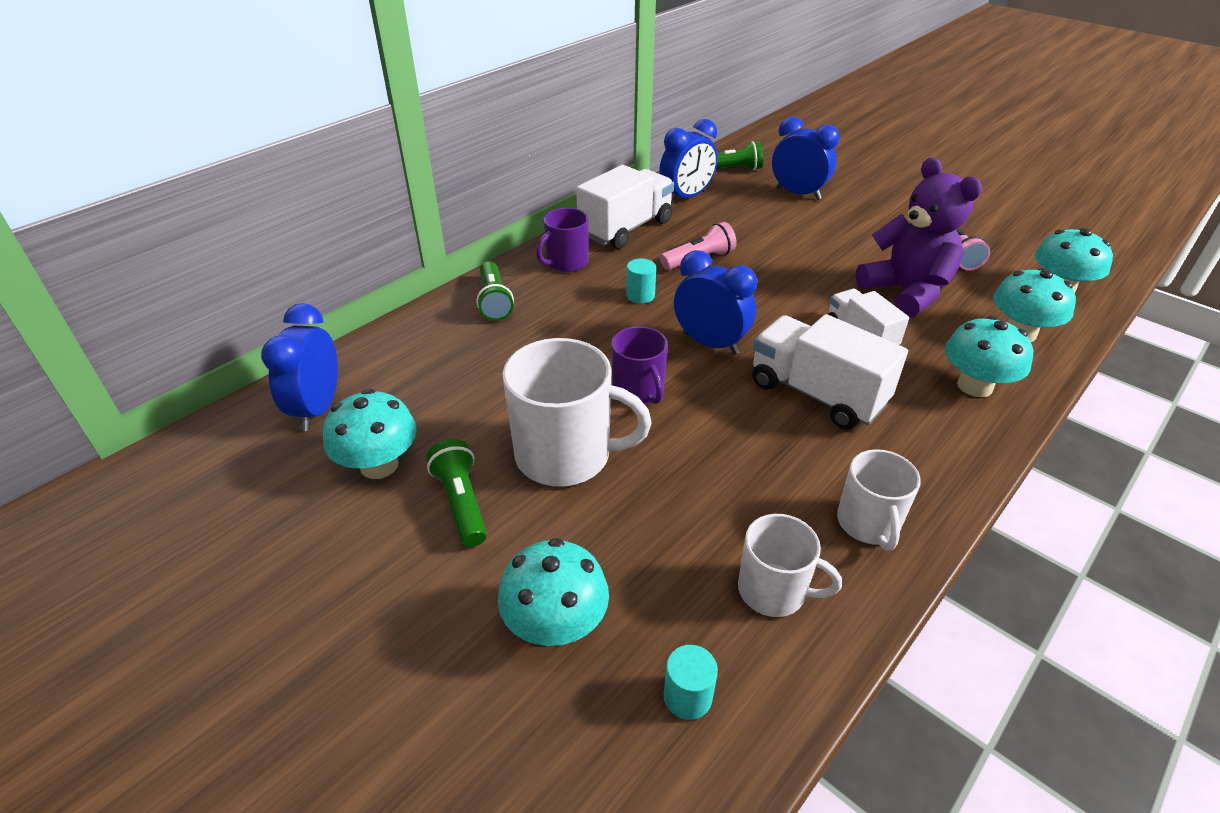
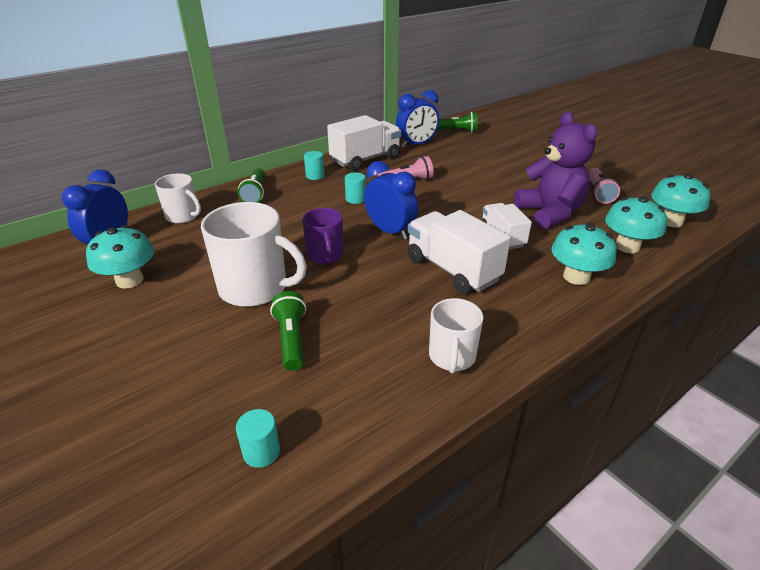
camera: 10 degrees right, 5 degrees down
green flashlight [426,439,487,547] -> green flashlight moved to [270,291,306,371]
turquoise mushroom [498,538,609,646] -> none
purple mug [536,208,589,272] -> turquoise cylinder [304,151,325,180]
white mug [738,514,842,617] -> white mug moved to [155,173,201,223]
blue clock [772,117,840,200] -> none

